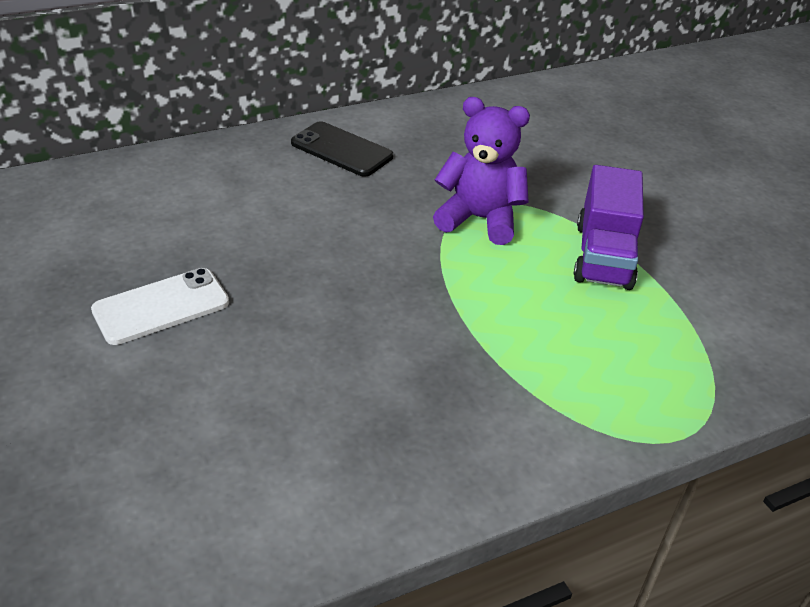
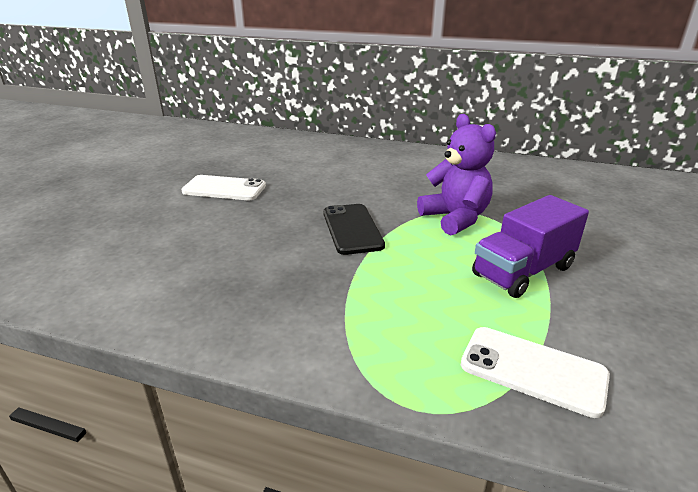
camera: 45 degrees right, 10 degrees down
black phone [291,121,393,177] -> black phone moved to [323,204,385,255]
none -> white phone [461,327,610,418]

